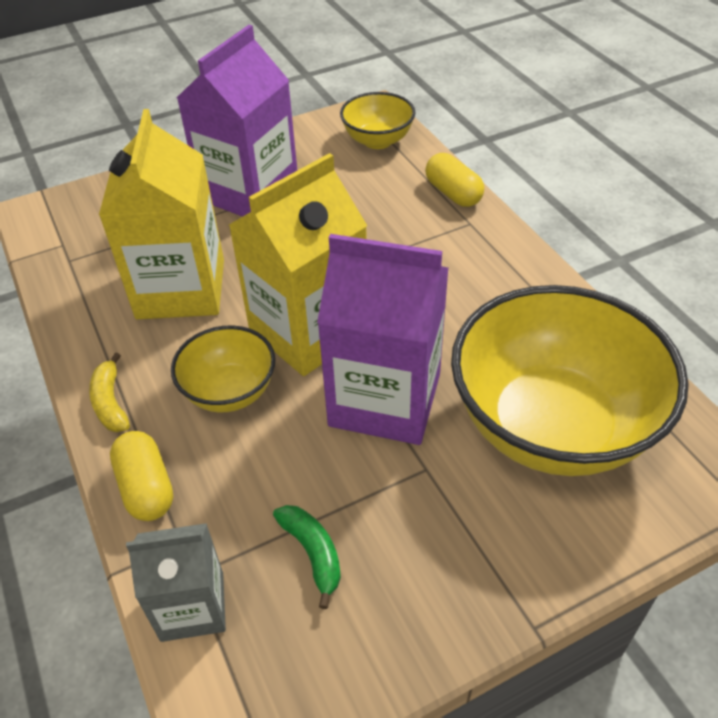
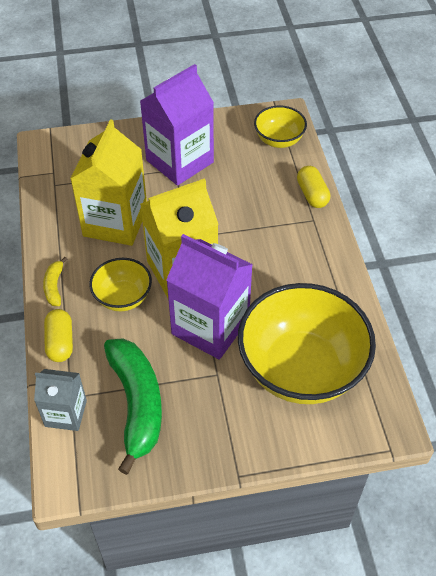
camera: 15 degrees right, 5 degrees up
green banana [273,505,341,609] -> green banana [104,338,162,475], size x2.20

